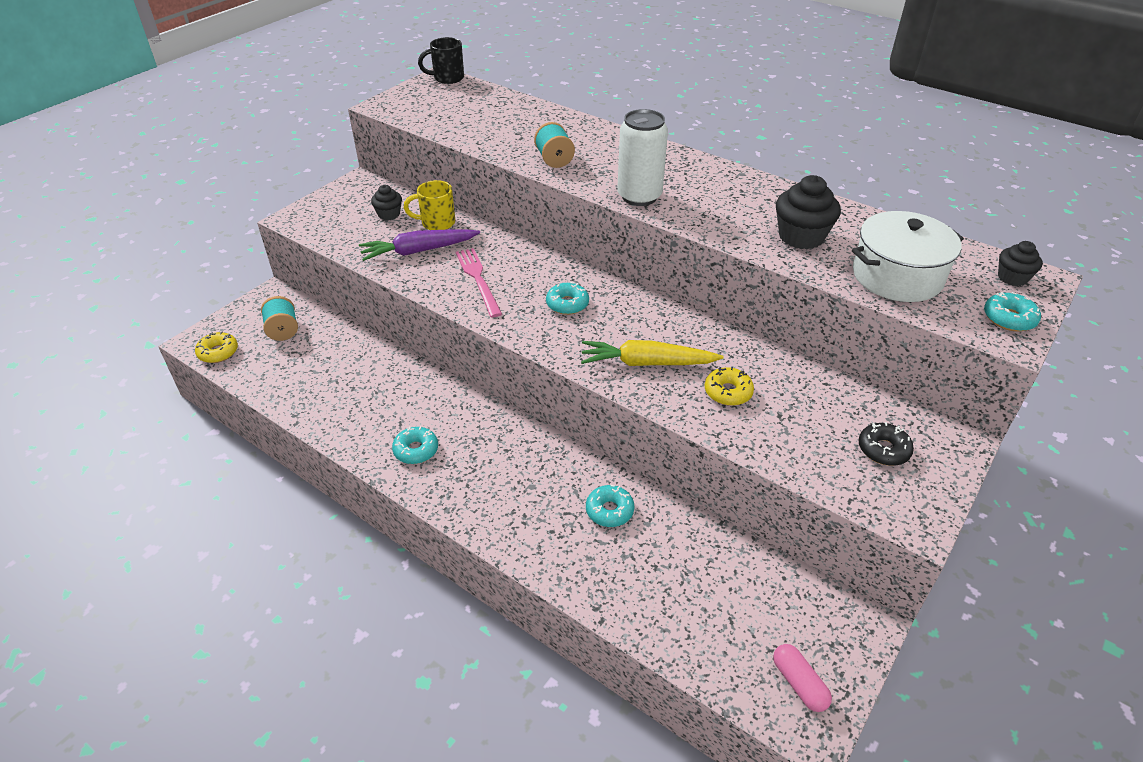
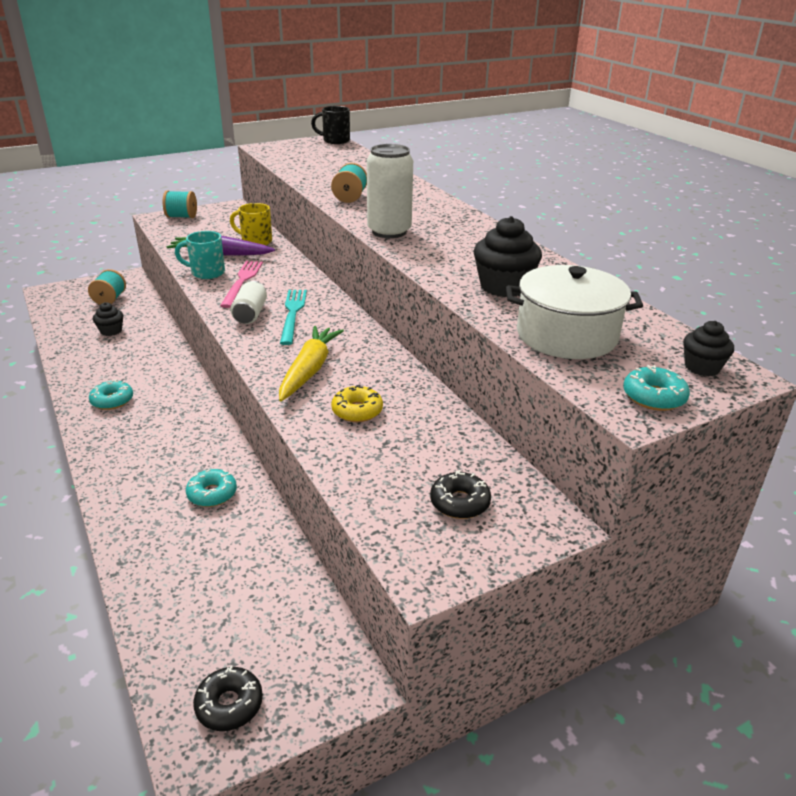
camera: 25 degrees right, 10 degrees down
yellow donut [195,331,238,363] -> none
black cupcake [371,185,402,220] -> black cupcake moved to [93,302,124,336]
turquoise donut [546,282,589,315] -> turquoise fork [280,290,307,345]
yellow carrot [581,340,724,366] -> yellow carrot turned 75 degrees clockwise [279,326,344,401]
pink capsule [773,644,832,712] -> black donut [193,666,263,731]
none -> turquoise spool [163,190,197,218]
none -> turquoise mug [175,231,225,279]
none -> white can [230,281,267,324]

